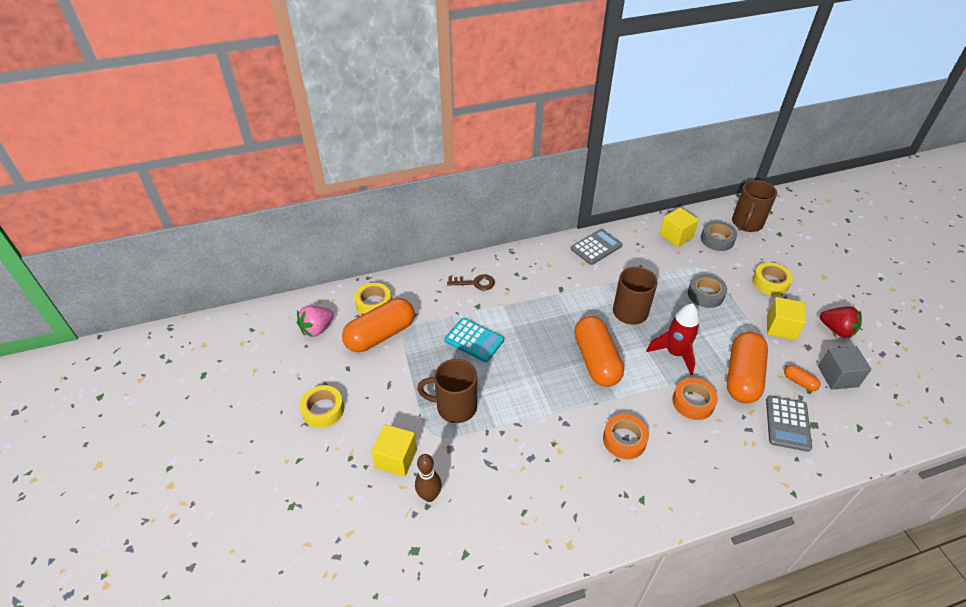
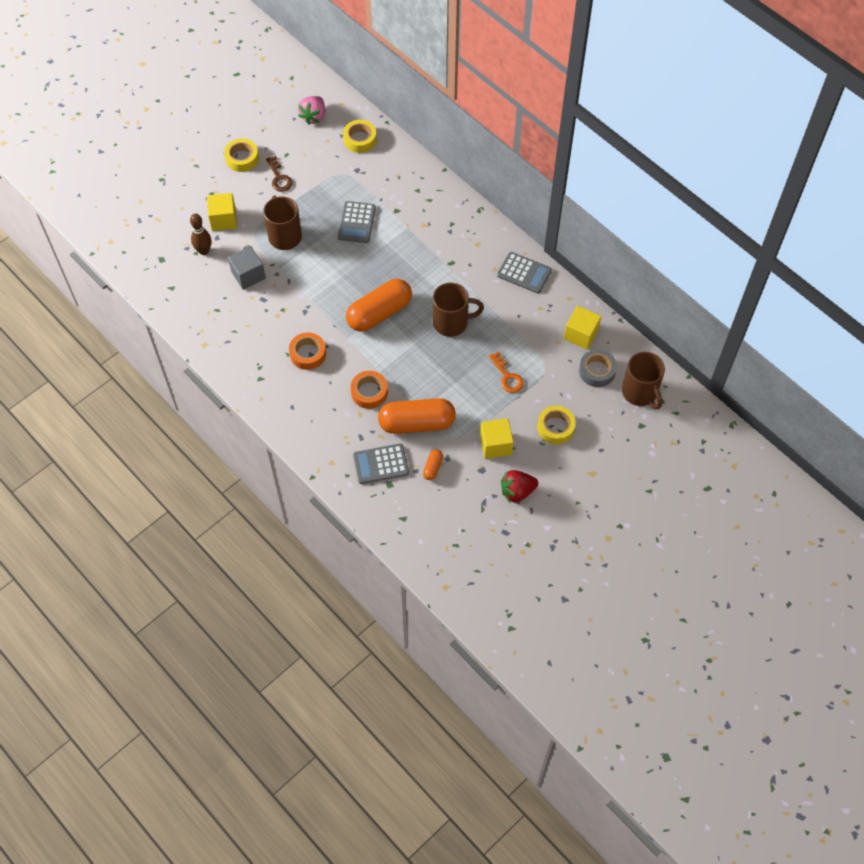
camera: 65 degrees right, 15 degrees up
pink strawberry [297,305,334,337] -> pink strawberry turned 90 degrees counterclockwise [298,96,325,125]
orange capsule [342,298,415,352] -> none
turquoise calculator [444,318,504,362] -> grey calculator [338,201,376,243]
brown key [447,274,495,290] -> brown key moved to [266,156,293,192]
red rocket [646,303,700,375] -> none
grey tape [688,274,727,308] -> orange key [489,352,524,393]
brown mug [732,180,777,232] -> brown mug turned 120 degrees counterclockwise [622,352,665,409]
grey cube [818,346,872,390] -> grey cube moved to [228,246,266,290]
red strawberry [820,306,862,338] -> red strawberry turned 60 degrees clockwise [501,470,538,502]

